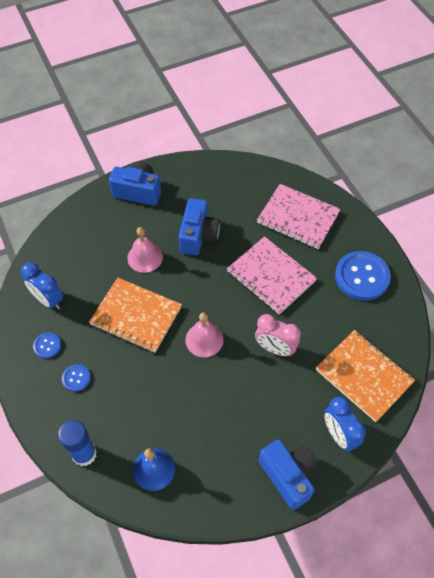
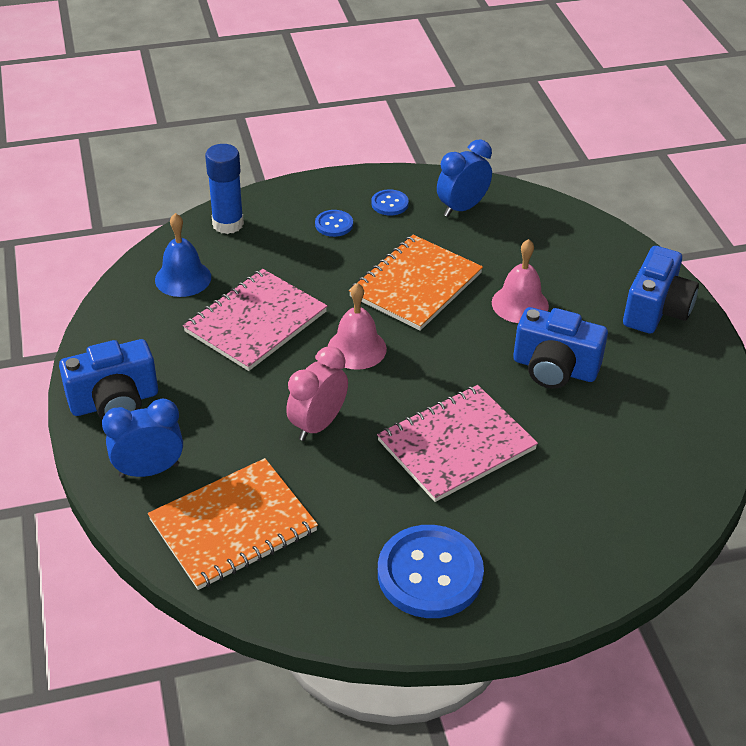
camera: 100 degrees right, 15 degrees down
pink notebook [257,184,341,249] -> pink notebook moved to [183,269,327,371]

